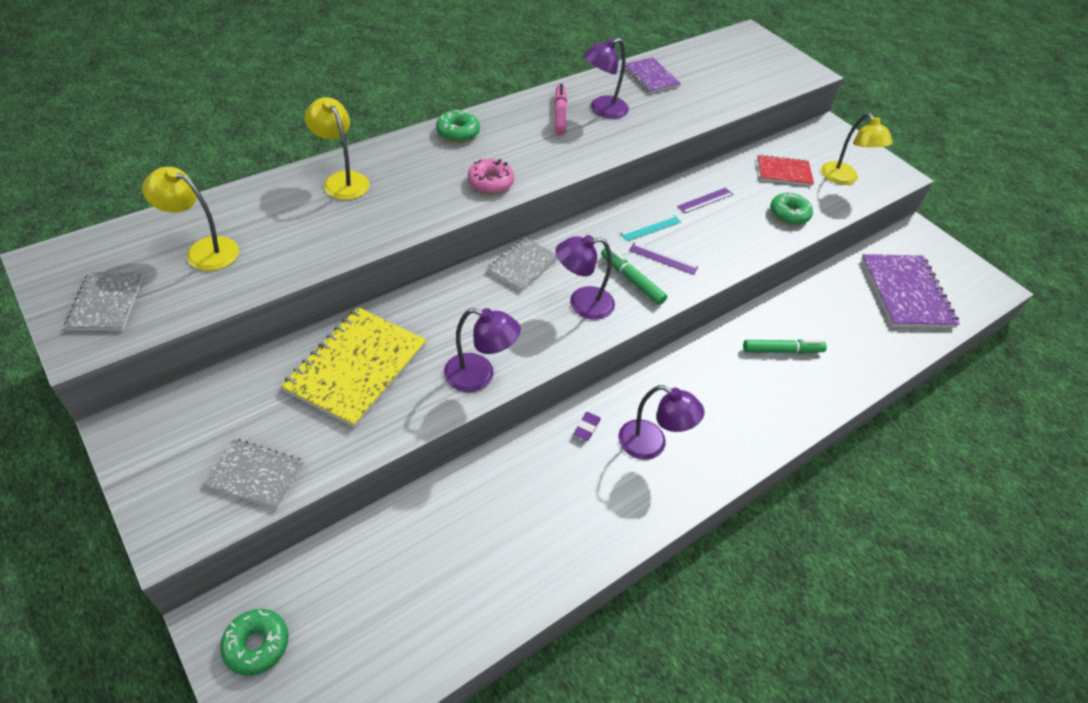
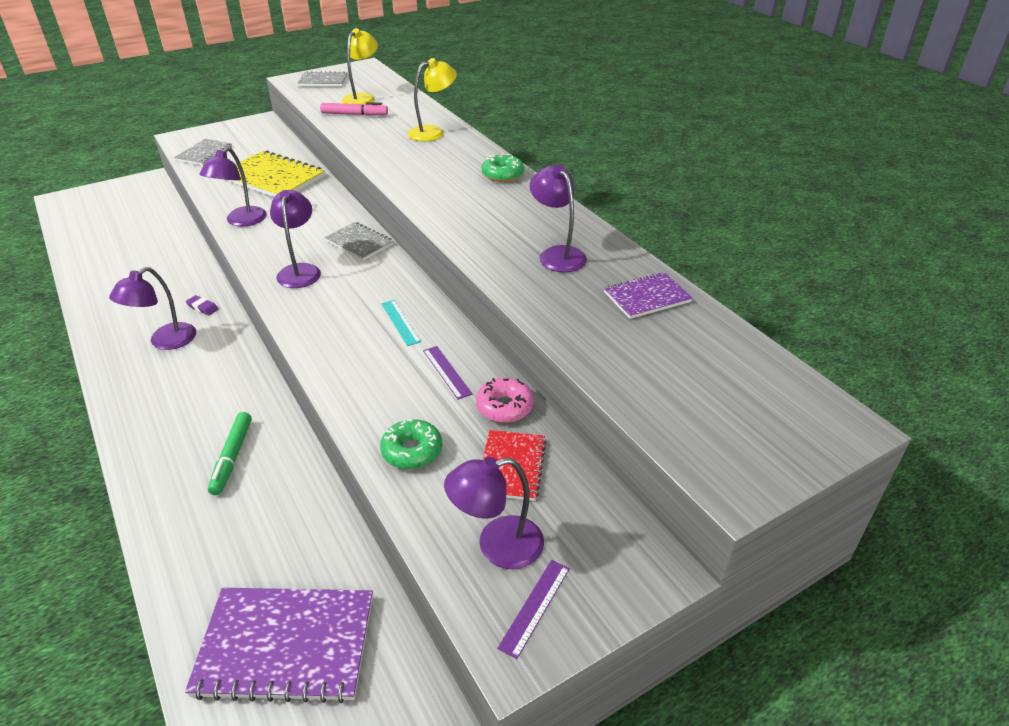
camera: 100 degrees right, 10 degrees down
green donut [220,609,289,676] -> none
pink donut [468,159,514,194] -> pink donut moved to [476,378,534,423]
pink marker [554,84,567,135] -> pink marker moved to [320,102,388,116]
green marker [601,247,667,305] -> none
purple ruler [629,243,698,275] -> purple ruler moved to [497,560,570,659]
yellow lamp [821,113,893,185] -> purple lamp [444,457,544,569]

